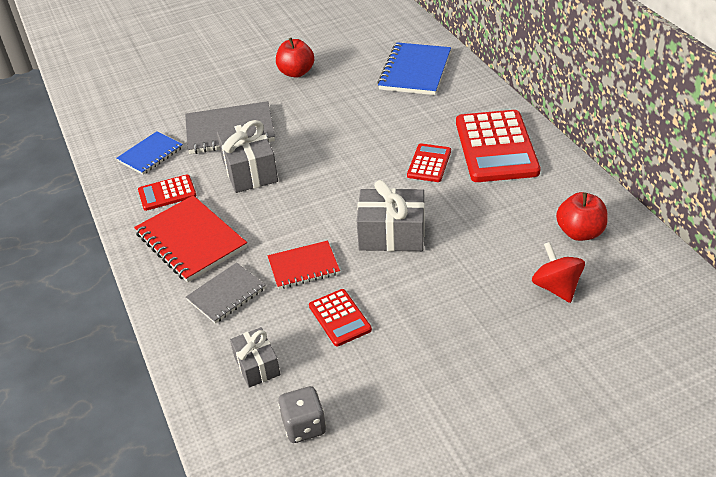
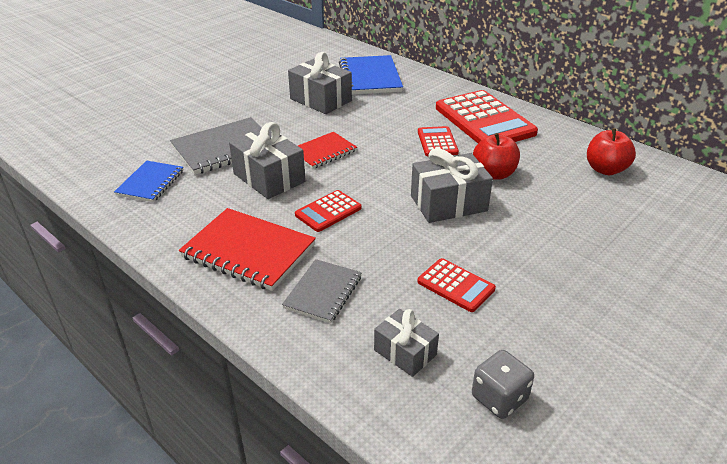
camera: 25 degrees left, 5 degrees down
red calculator [138,174,197,211] -> red calculator moved to [295,190,362,232]
red notebook [268,241,340,289] -> red notebook moved to [298,132,357,169]
red apple [276,38,314,78] -> red apple moved to [473,133,520,180]
red spinning top [532,242,585,303] -> none
none -> grey gift [288,52,352,114]

